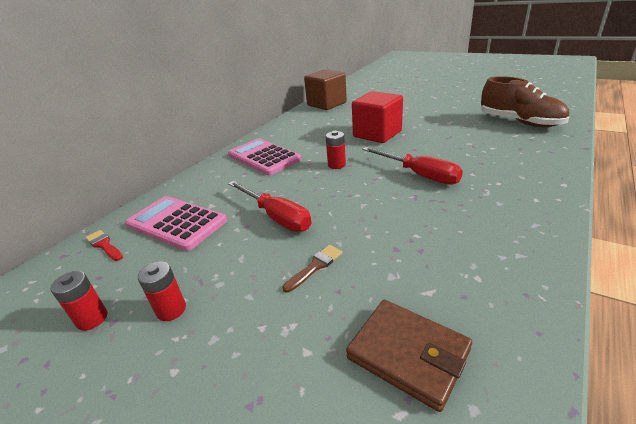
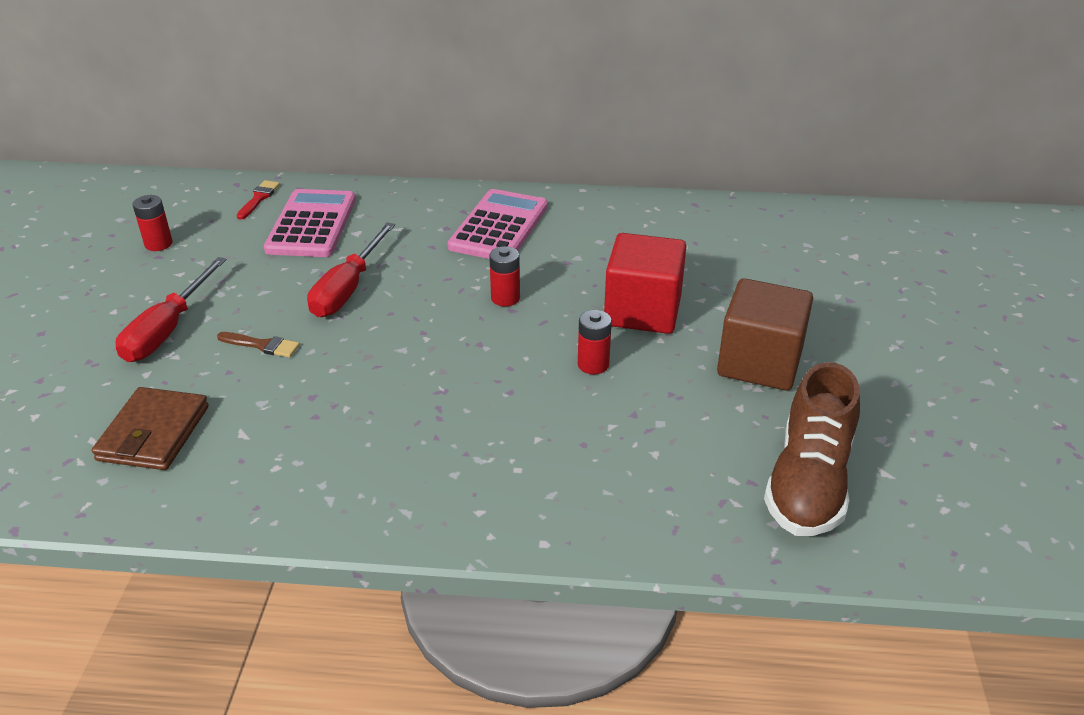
camera: 60 degrees right, 5 degrees up
red battery [138,261,186,321] -> red battery moved to [578,310,612,375]
brown cube [304,69,347,110] -> brown cube moved to [717,278,813,391]
red screwdriver [362,147,463,185] -> red screwdriver moved to [116,257,227,362]

